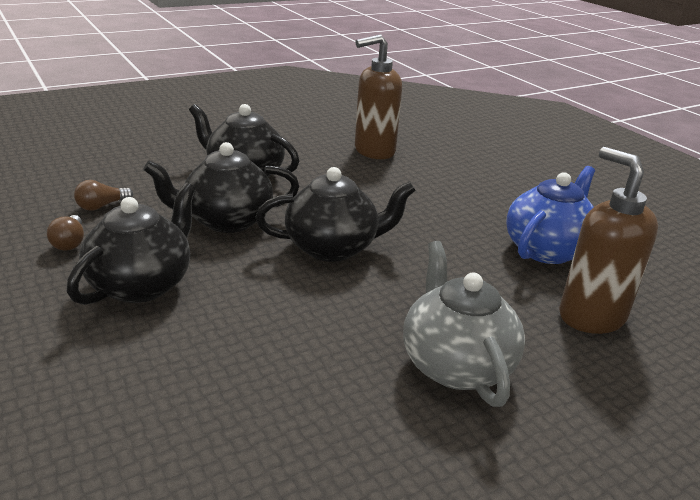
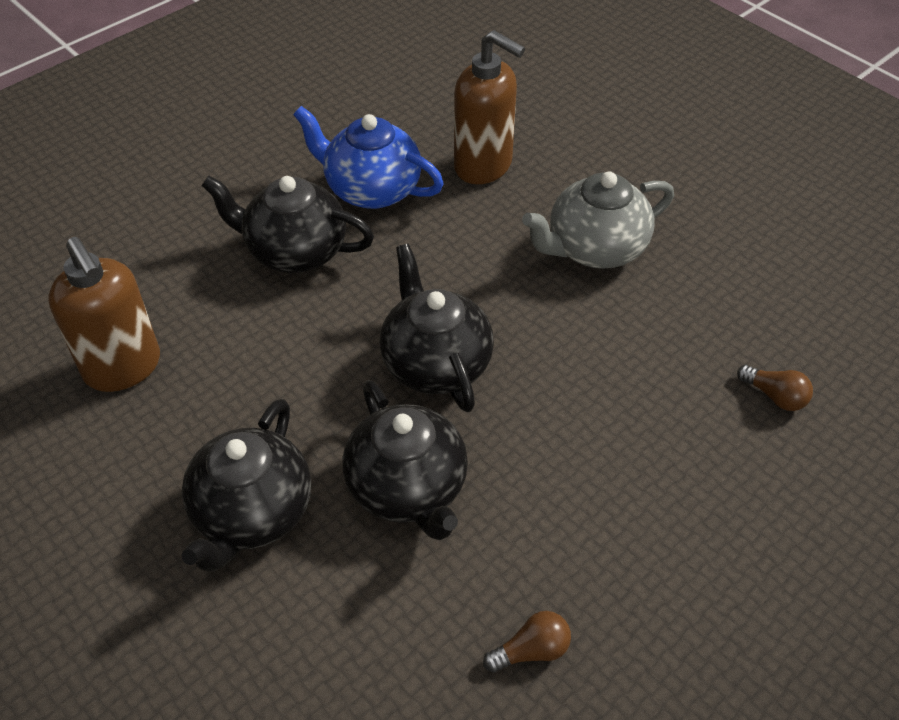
camera: 100 degrees left, 20 degrees up
black teapot [67,182,196,305] -> black teapot moved to [202,175,374,273]
brown light bulb [74,180,133,211] -> brown light bulb moved to [737,365,813,411]
brown soap dispenser [559,147,658,334] -> brown soap dispenser turned 105 degrees counterclockwise [454,30,525,184]

